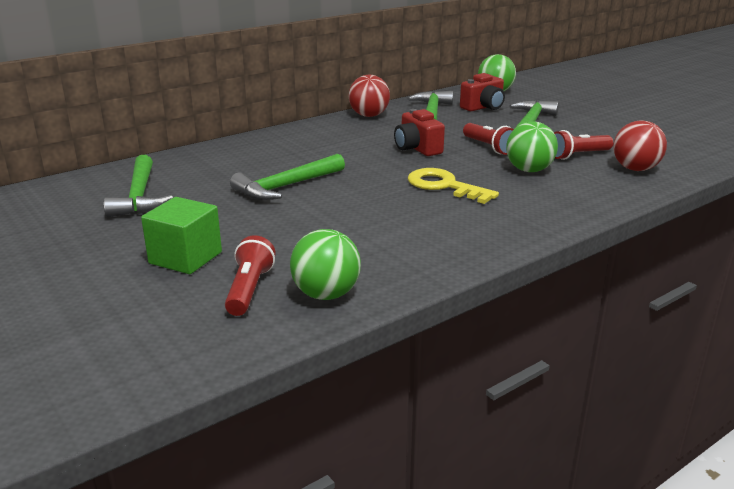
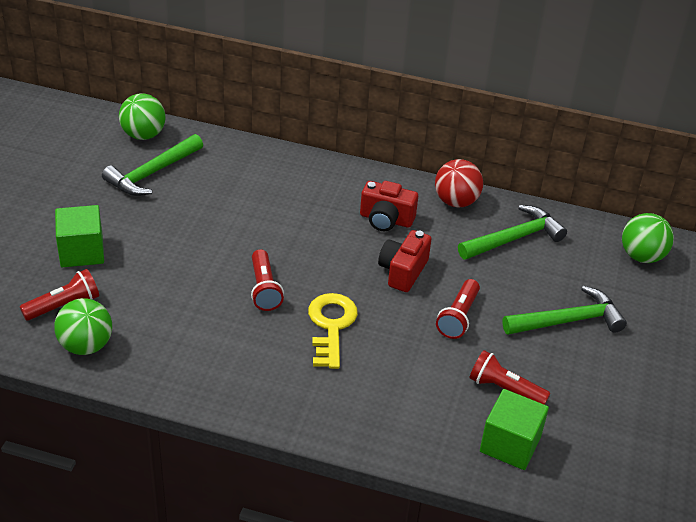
camera: 50 degrees right, 15 degrees up
green hammer [230,154,345,200] -> none
red camera [460,73,505,111] -> red camera moved to [360,181,418,231]
green ball [506,122,558,172] -> green ball moved to [119,93,166,140]
red ball [613,120,667,171] -> green cube [480,389,549,470]
none -> red flashlight [251,249,284,311]

